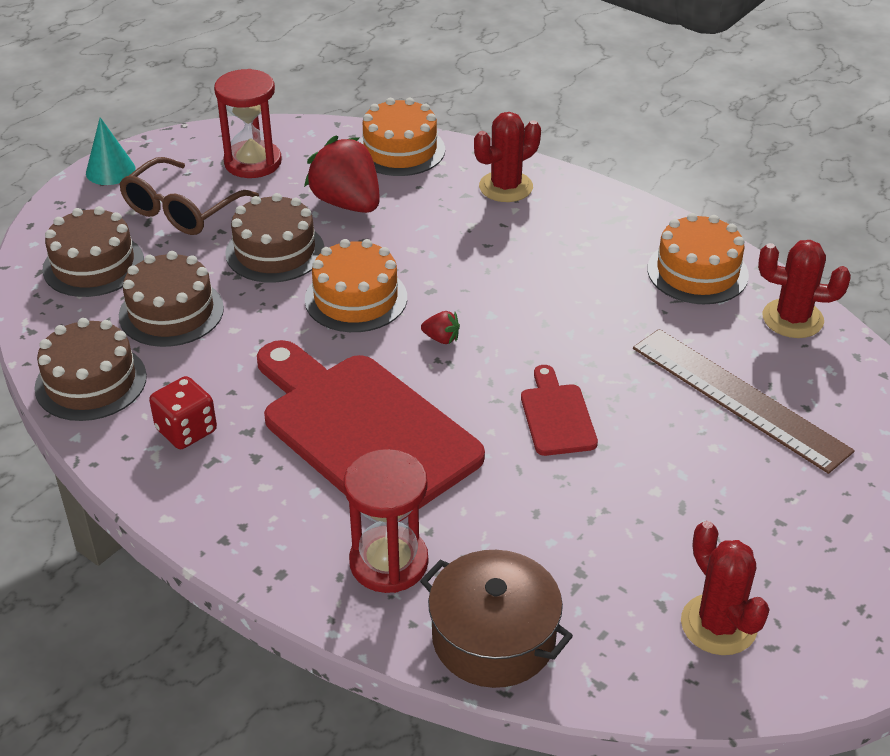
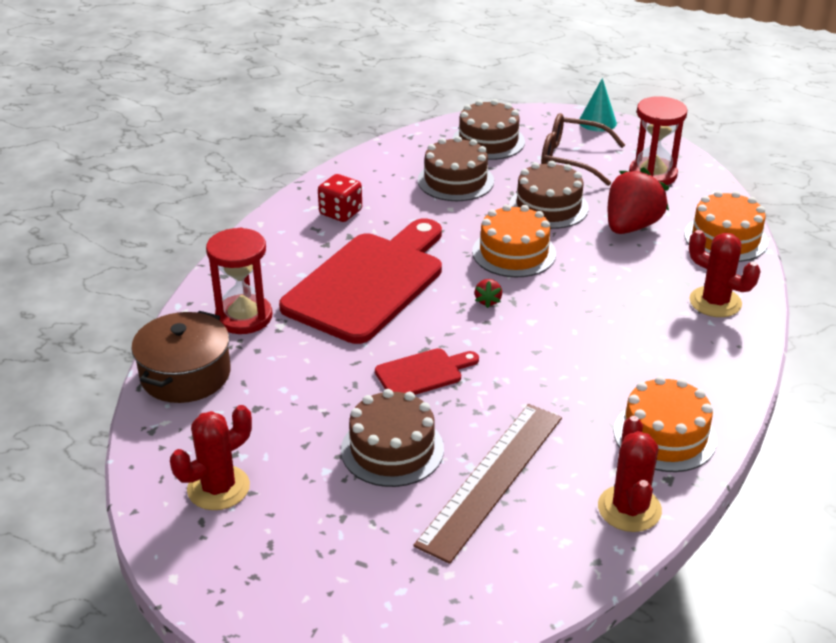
camera: 75 degrees right, 5 degrees down
brown cake [34,318,147,421] -> brown cake moved to [341,389,444,487]

